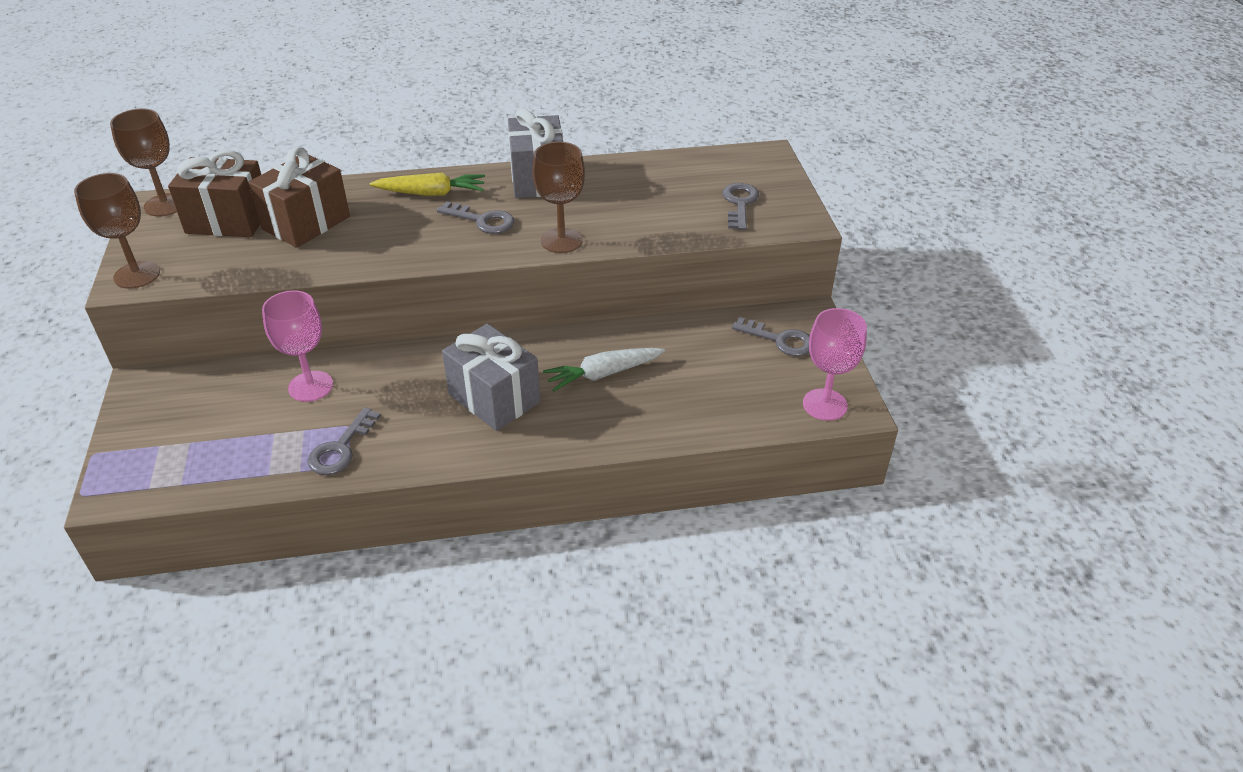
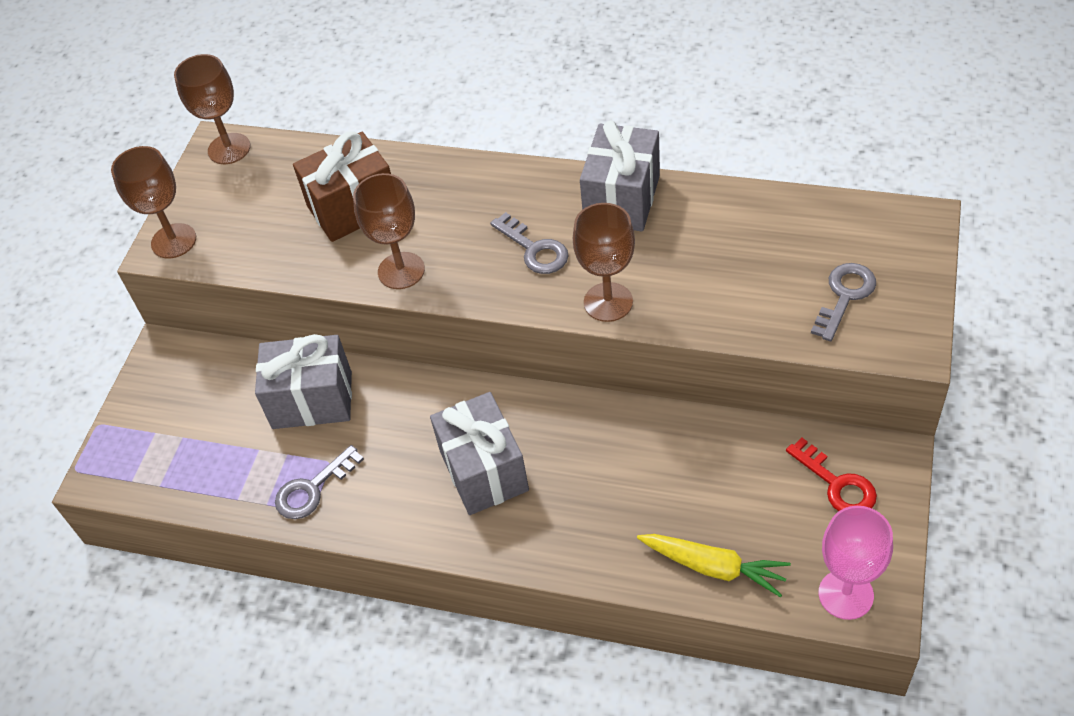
camera: 30 degrees right, 10 degrees up
brown gift [168,150,261,237] -> none
pink goblet [262,290,333,402] -> grey gift [255,334,352,429]
yellow carrot [370,172,485,196] -> yellow carrot moved to [637,534,791,598]
white carrot [543,348,665,392] -> none
grey key [732,317,810,356] -> red key [786,438,877,511]
none -> brown goblet [353,173,425,289]

